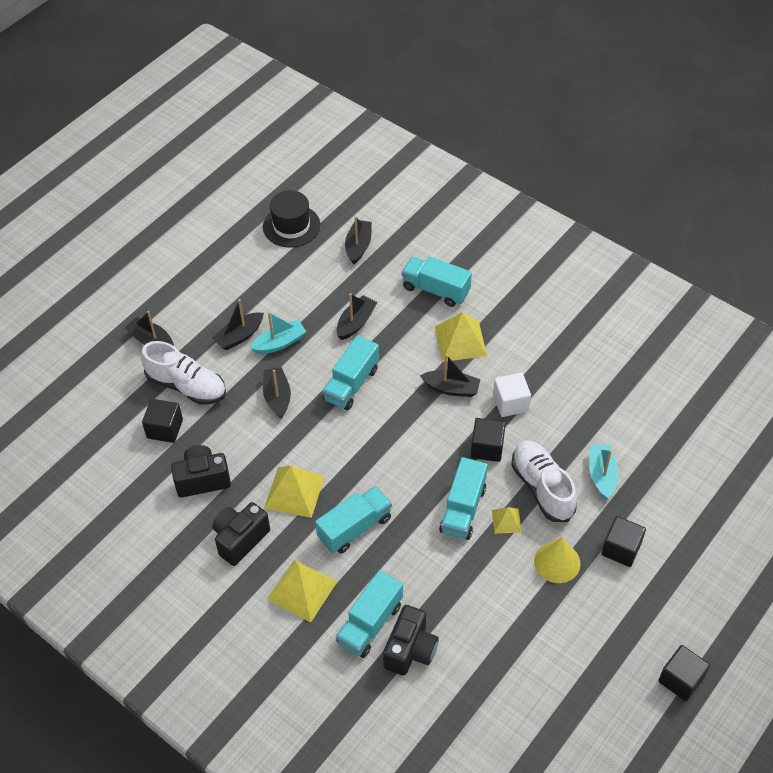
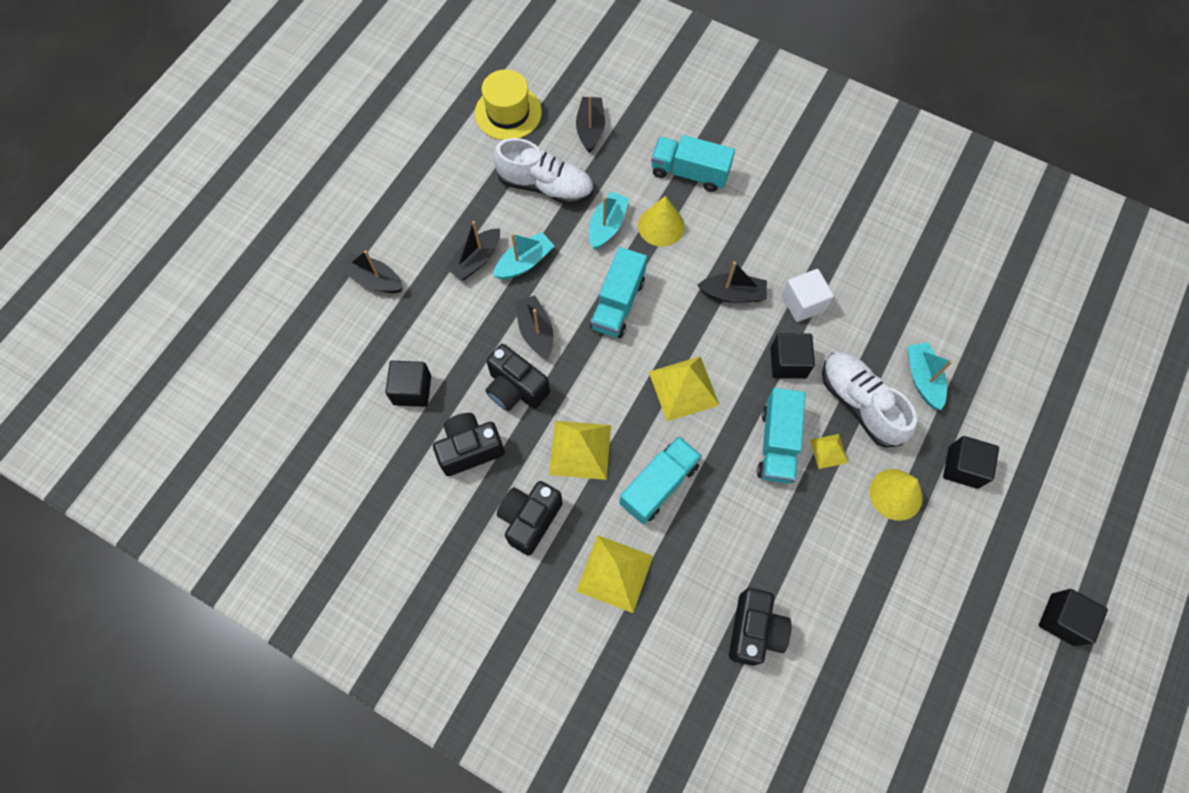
camera: 10 degrees left, 15 degrees up
white shoe [141,341,226,404] -> white shoe moved to [493,138,593,205]
black hat [263,190,320,248] -> yellow hat [475,69,542,140]
black boat [336,293,377,340] -> turquoise boat [589,191,629,250]
turquoise truck [336,570,403,658] -> none
yellow pyramid [435,312,487,362] -> yellow pyramid moved to [649,357,719,421]
none -> black camera [486,344,550,411]
none -> yellow cone [638,196,685,247]

